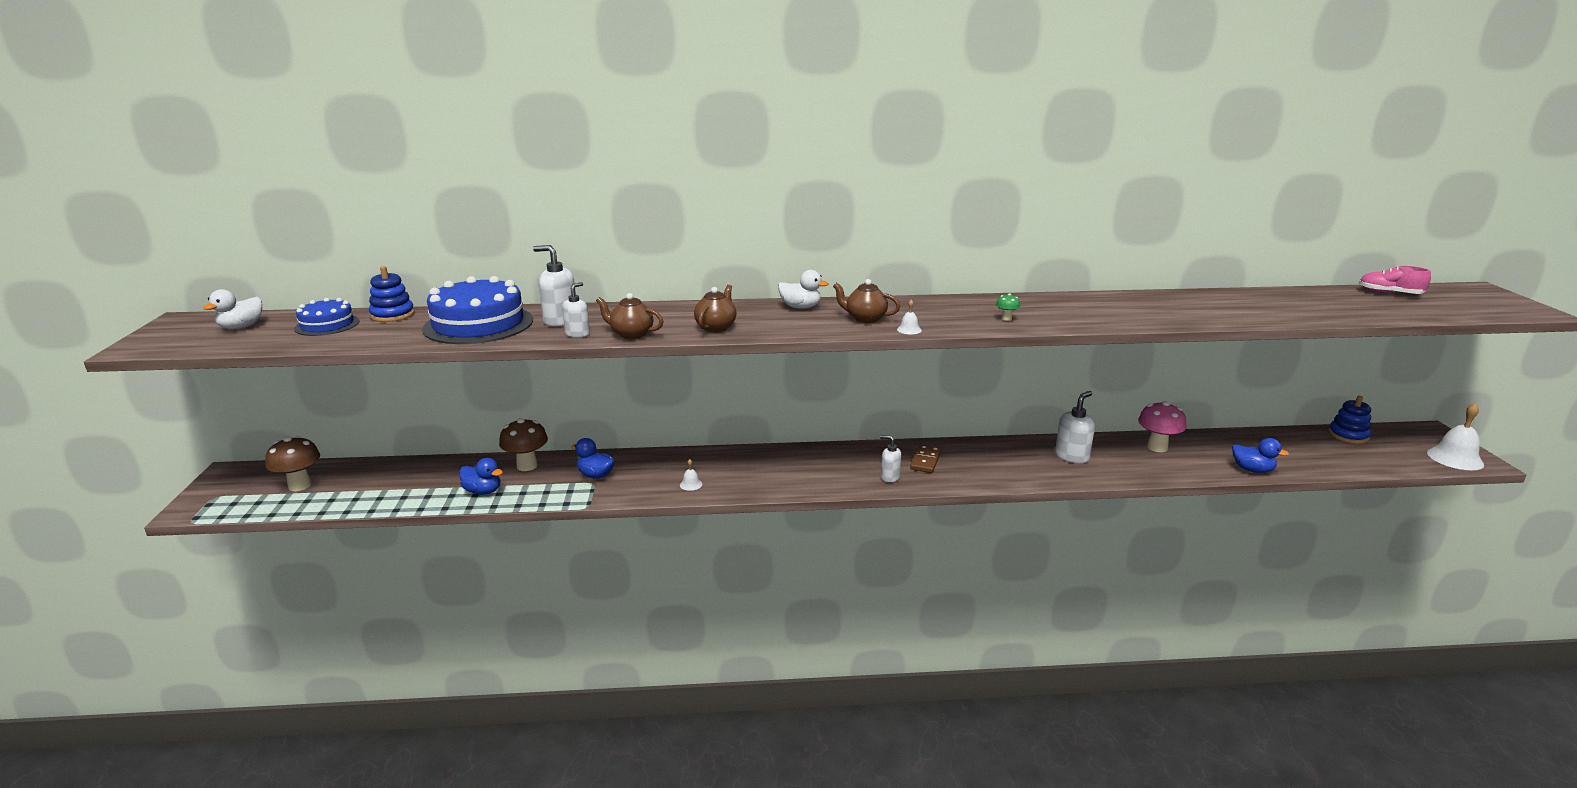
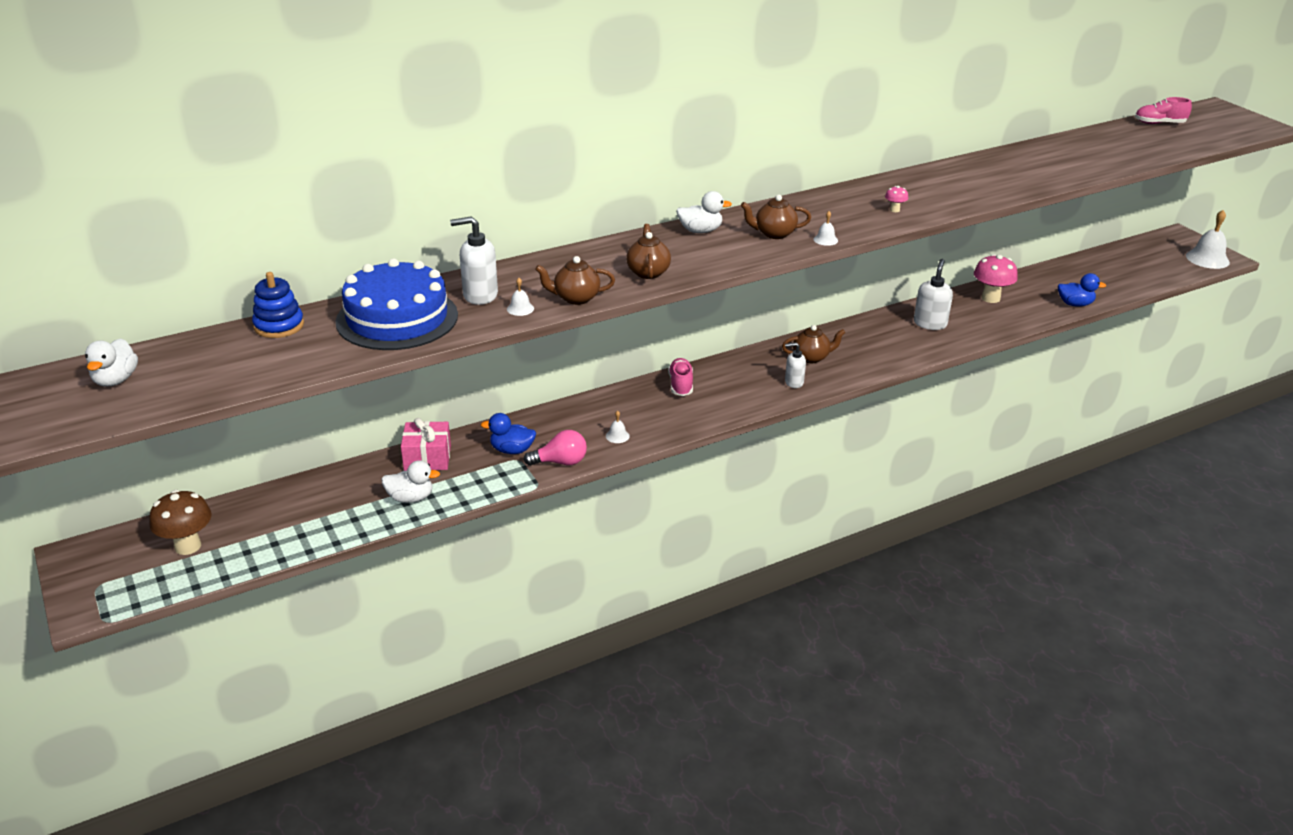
camera: 25 degrees left, 10 degrees up
blue cake [294,298,360,336] -> none
blue duck [459,458,503,495] -> white duck [381,460,440,503]
brown mushroom [499,418,548,471] -> pink gift [401,418,451,471]
white soap dispenser [562,282,590,337] -> white bell [507,278,534,316]
brown domino [910,445,942,473] -> brown teapot [782,325,845,363]
green mushroom [996,293,1020,321] -> pink mushroom [885,186,908,212]
blue stacking toy [1328,396,1371,444] -> none
none -> pink light bulb [523,430,587,466]
none -> pink shoe [668,358,693,396]

